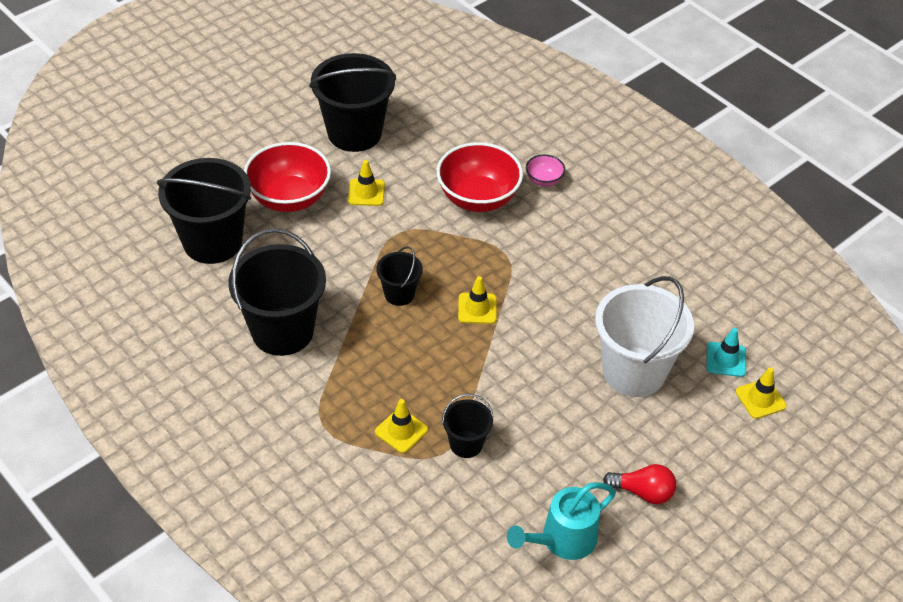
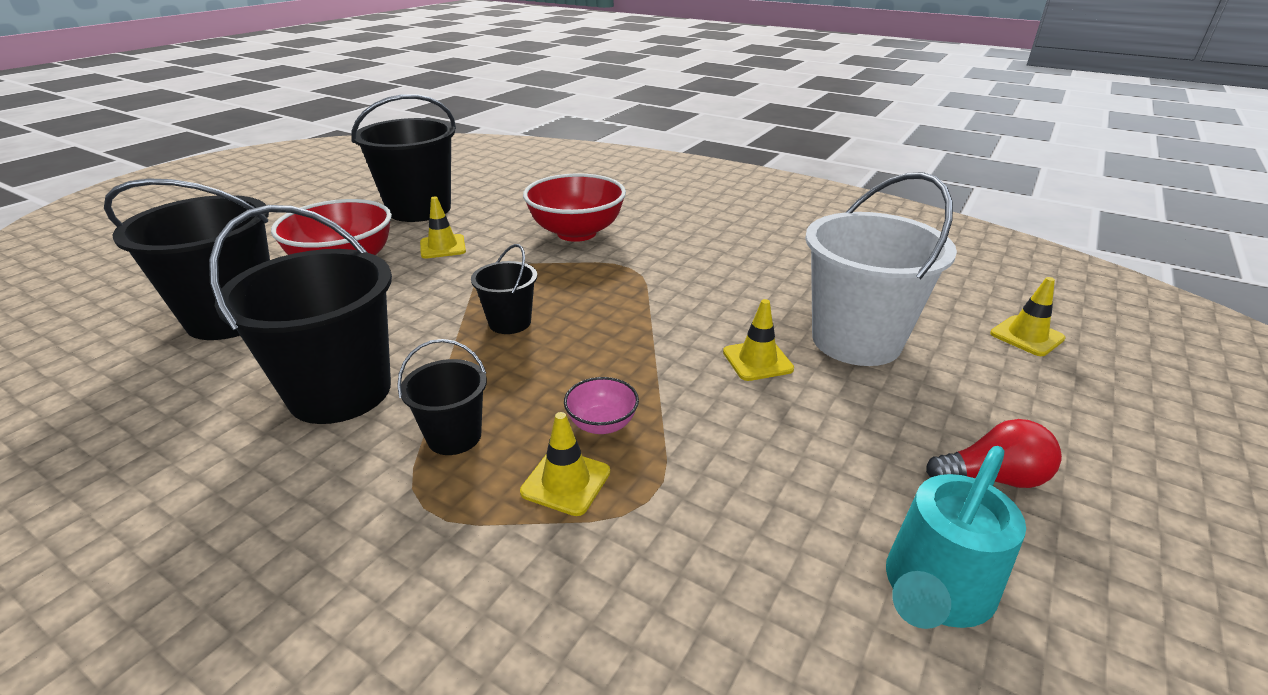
camera: 15 degrees left, 15 degrees down
black bucket [442,394,494,458] -> black bucket moved to [397,339,487,455]
yellow traffic cone [458,276,497,324] -> yellow traffic cone moved to [723,299,794,381]
pink bowl [526,154,565,187] -> pink bowl moved to [564,377,639,434]
turquoise traffic cone [706,328,746,377] -> none

